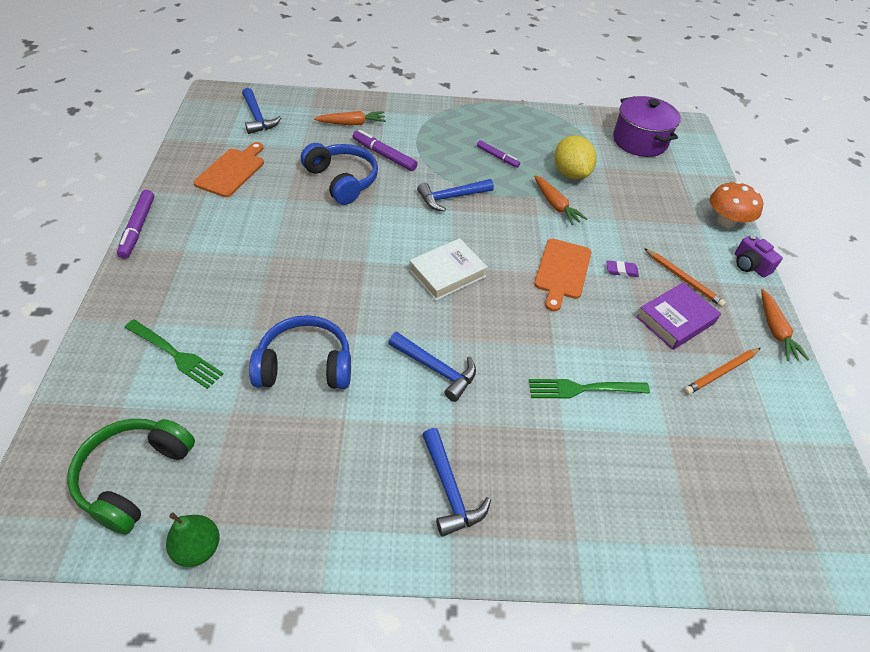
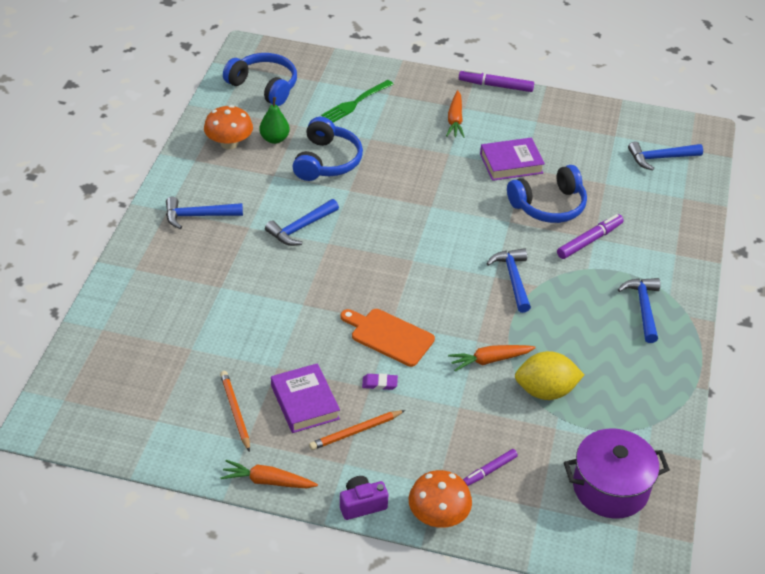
camera: 105 degrees right, 5 degrees down
green headphones [67,419,195,534] -> blue headphones [223,53,297,106]
green pear [166,513,220,567] -> green pear moved to [260,97,290,144]
orange cutting board [193,142,264,197] -> none
orange carrot [314,111,386,125] -> orange carrot moved to [446,90,464,138]
white book [409,238,488,301] -> none
purple marker [477,140,520,168] -> purple marker moved to [463,449,518,486]
green fork [529,379,650,398] -> none
purple eraser [606,261,639,277] -> purple eraser turned 75 degrees clockwise [362,373,398,390]
none -> orange mushroom [204,105,253,149]
none -> purple book [480,138,545,181]
none -> blue hammer [618,278,660,343]

